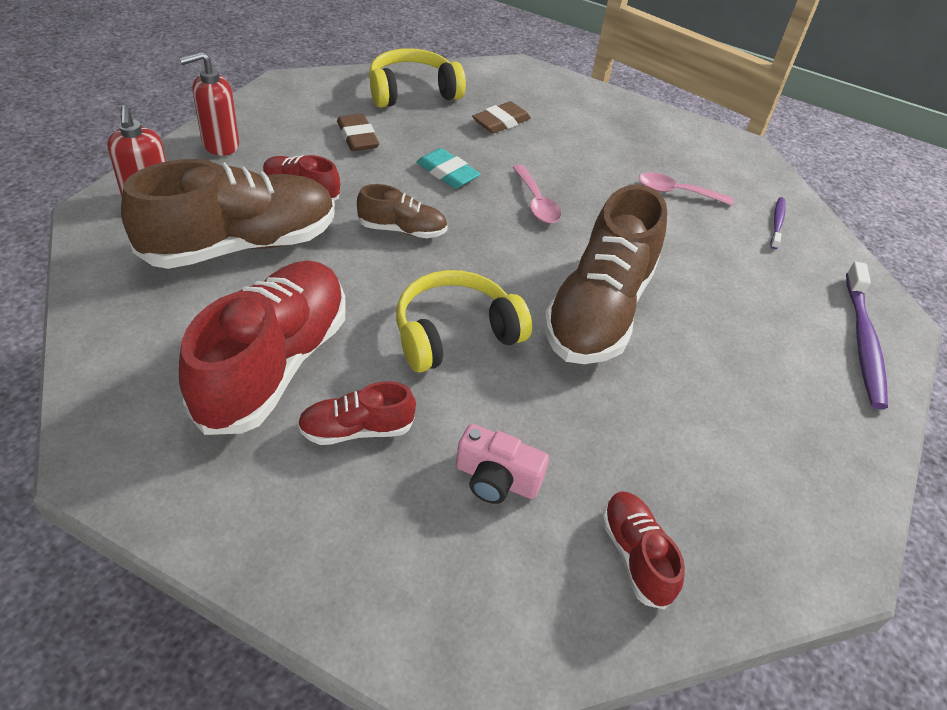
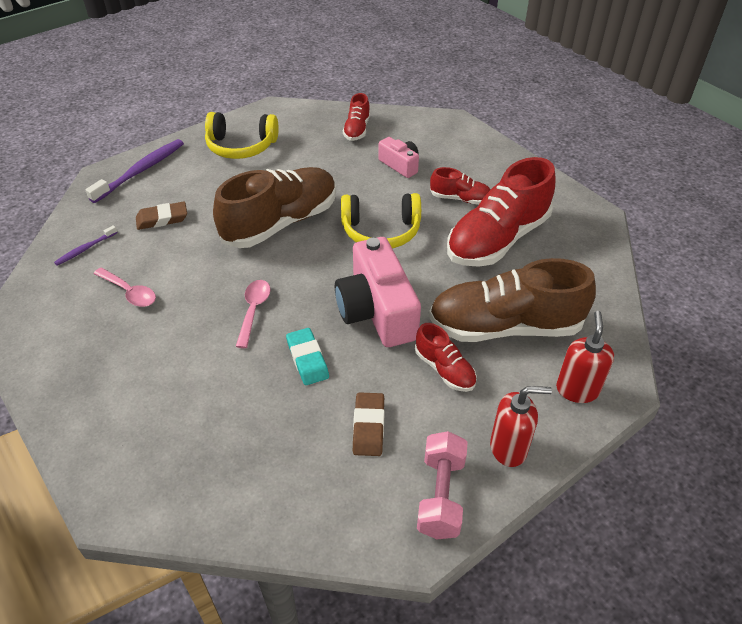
camera: 150 degrees left, 0 degrees up
brown shoe [357,184,448,238] -> pink camera [335,237,421,347]
yellow headphones [369,48,466,108] -> yellow headphones moved to [205,112,279,159]
brown eraser [472,101,531,134] -> brown eraser moved to [136,202,187,230]
none -> pink dumbbell [417,431,468,539]

